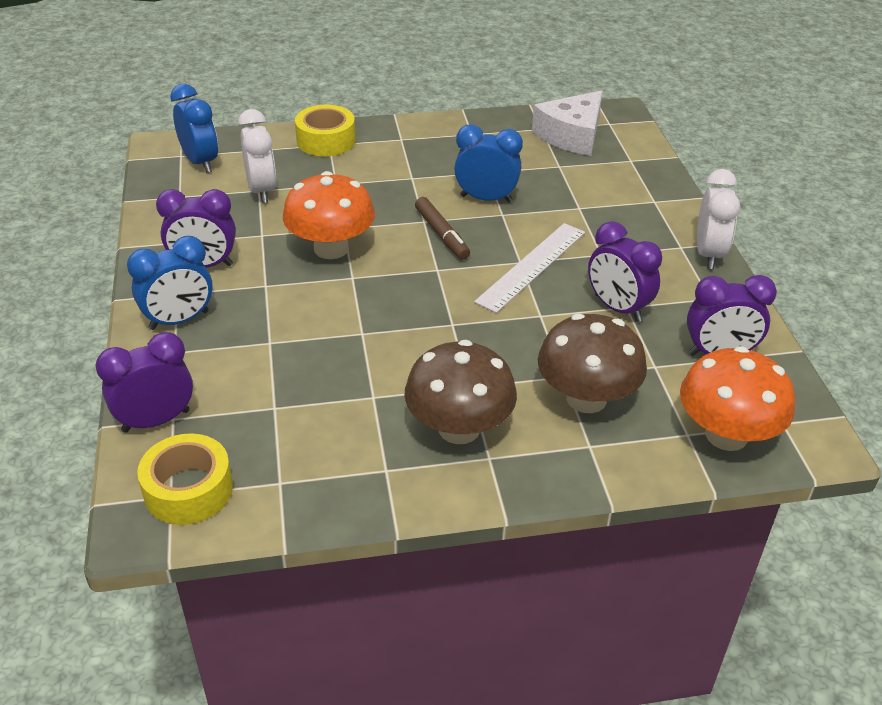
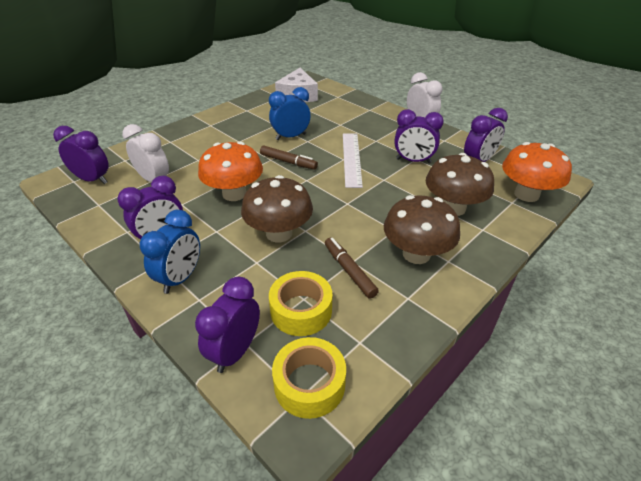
camera: 35 degrees left, 0 degrees up
blue clock [170,84,218,173] -> purple clock [53,126,109,184]
yellow tape [295,105,356,156] -> yellow tape moved to [269,271,332,336]
none -> brown mushroom [241,175,313,242]
none -> brown marker [325,237,379,299]

